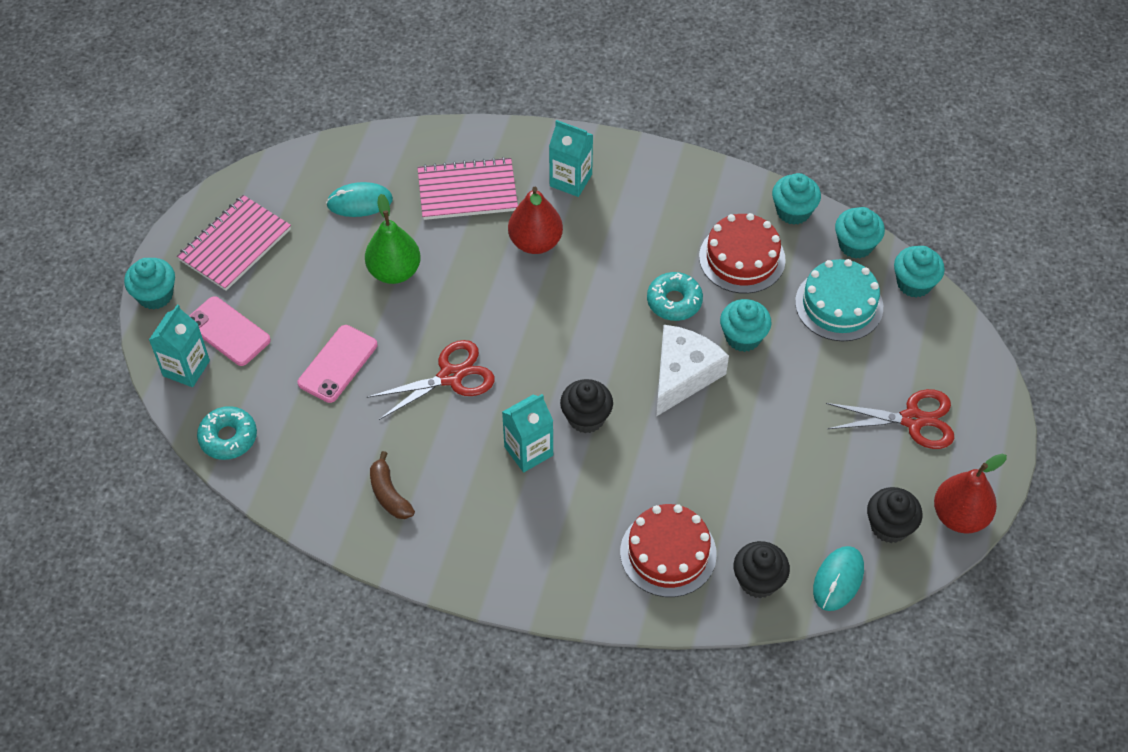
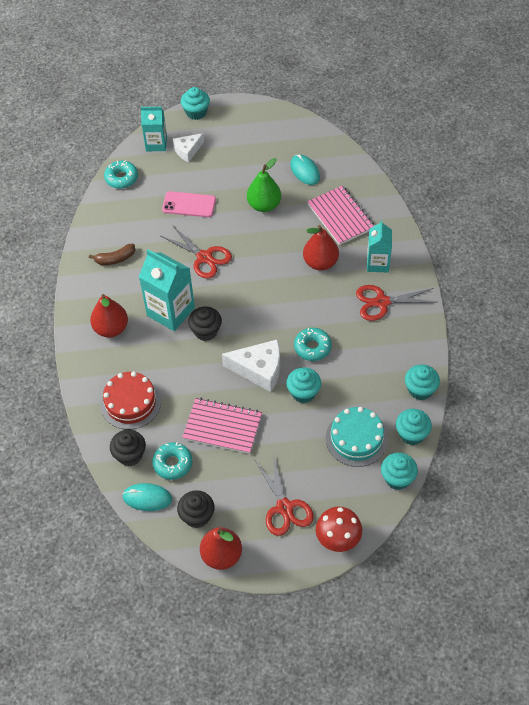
camera: 70 degrees right, 0 degrees up
pink notebook [177,195,291,291] -> pink notebook moved to [182,398,262,454]
pink phone [189,296,271,366] -> white cheese [173,133,204,162]
brown banana [370,451,415,519] -> brown banana turned 150 degrees counterclockwise [89,244,135,265]
turquoise carton [502,394,553,472] -> turquoise carton [139,249,195,331], size x1.56
red cake [699,213,786,294] -> none
none -> red pear [90,294,128,338]
none -> turquoise donut [152,442,192,480]
none -> red mushroom [316,507,362,552]
none -> red scissors [356,285,435,321]

